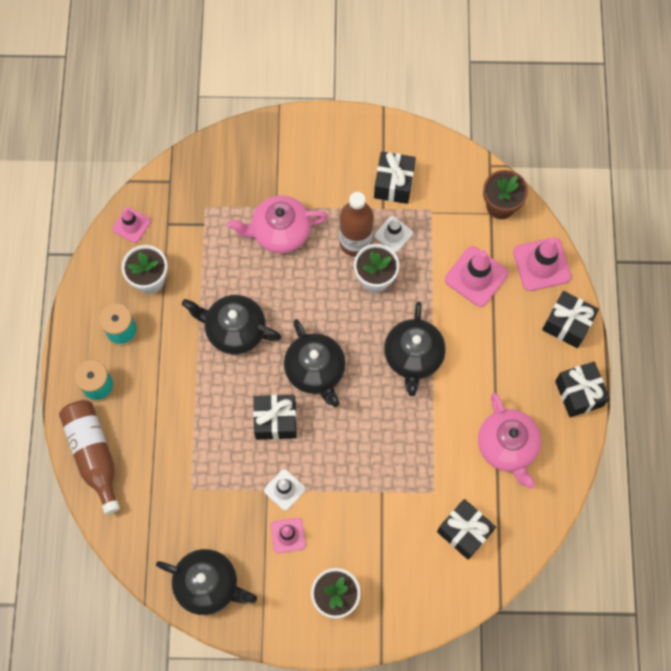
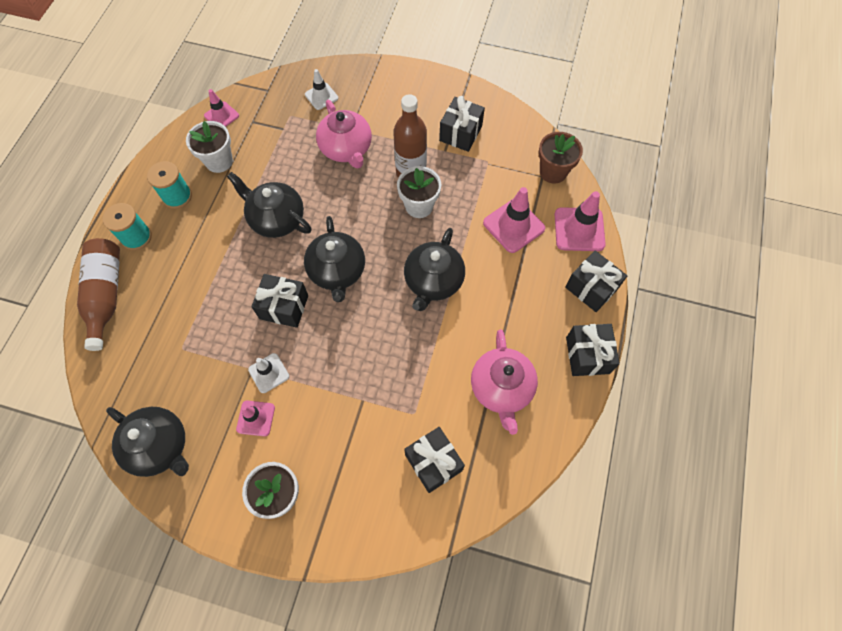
camera: 15 degrees right, 5 degrees down
pink teapot [228,195,328,253] -> pink teapot turned 120 degrees counterclockwise [316,100,372,169]
white traffic cone [374,216,413,253] -> white traffic cone moved to [305,69,338,110]

